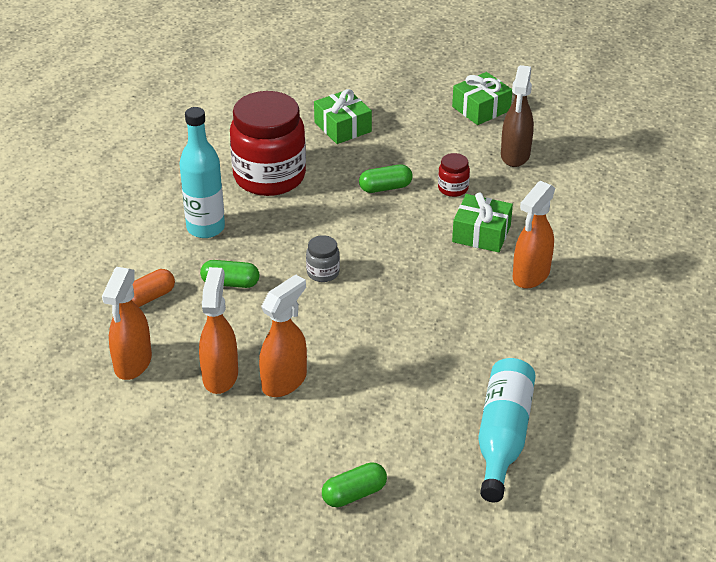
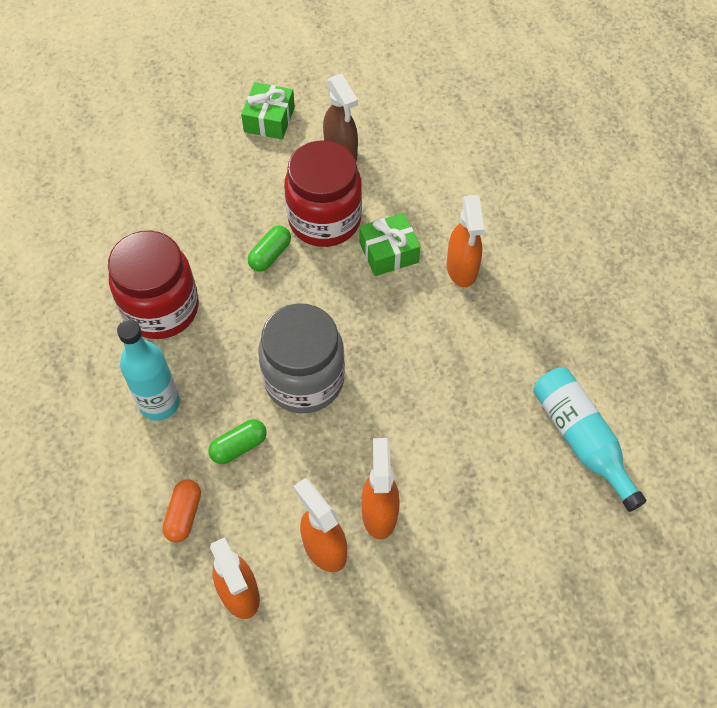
camera: 40 degrees left, 20 degrees up
grey jar [306,235,340,282] -> grey jar [258,303,345,413], size x2.40
green gift [314,89,372,144] -> none
green capsule [322,462,387,507] -> none
red jar [438,153,470,197] -> red jar [284,140,362,247], size x2.40

